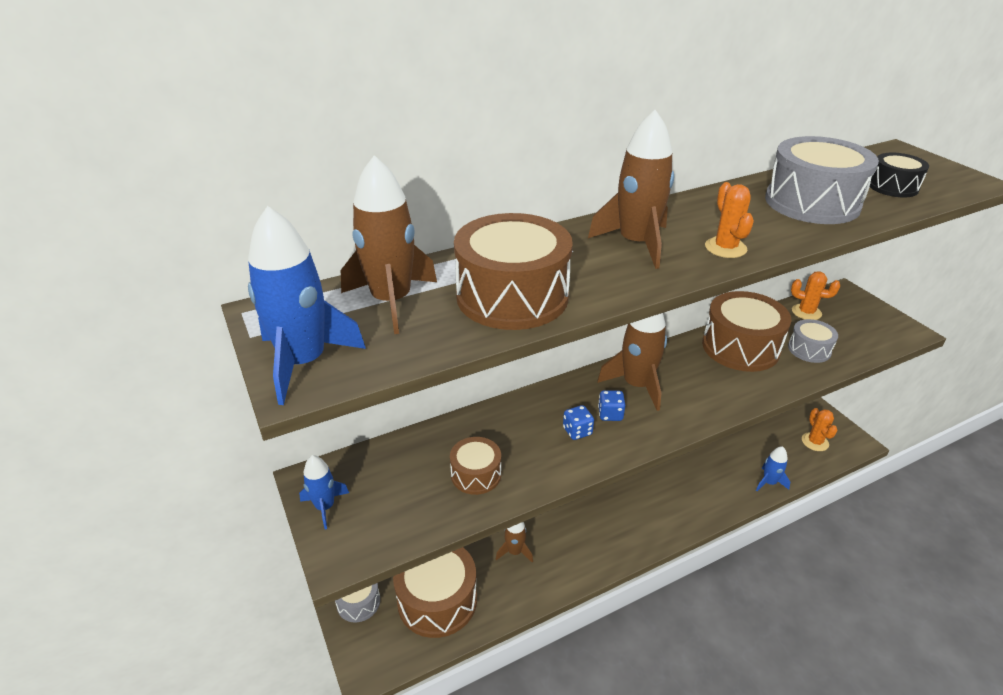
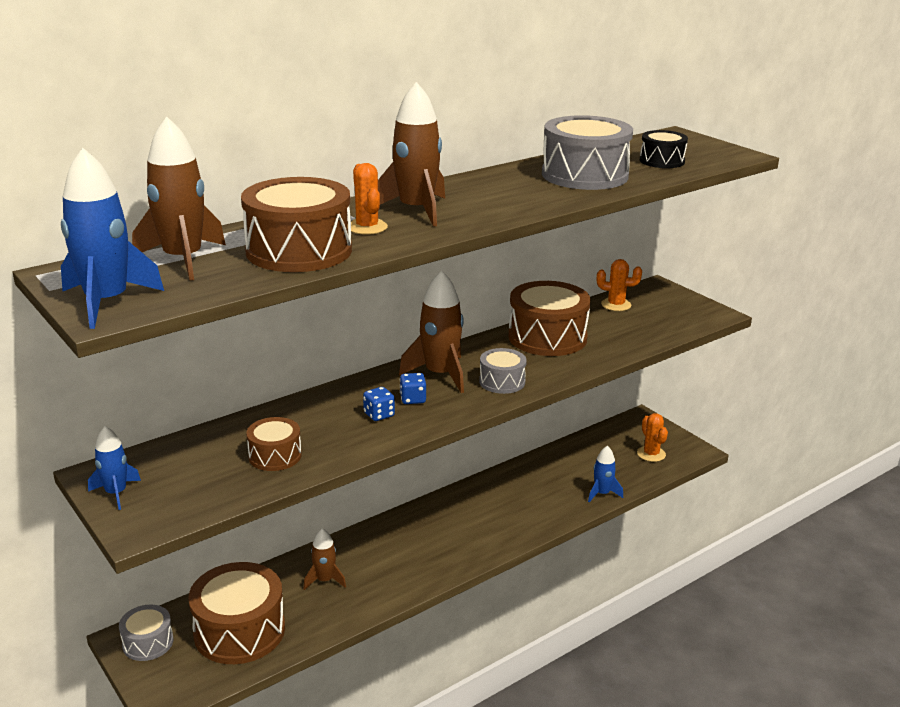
camera: 10 degrees left, 10 degrees down
orange cactus [705,182,754,258] -> orange cactus moved to [351,163,388,235]
grey drum [788,319,838,363] -> grey drum moved to [479,348,527,394]

